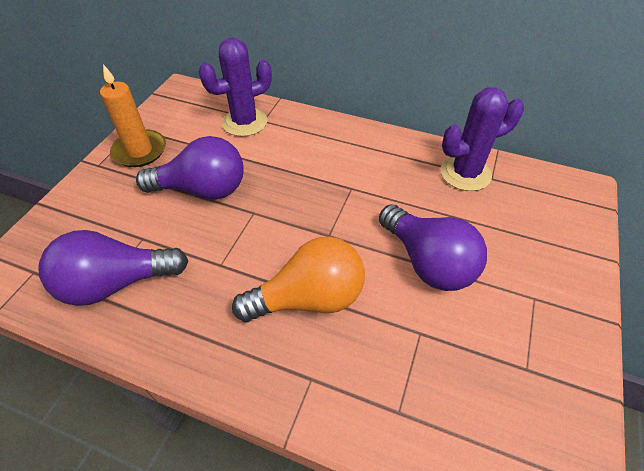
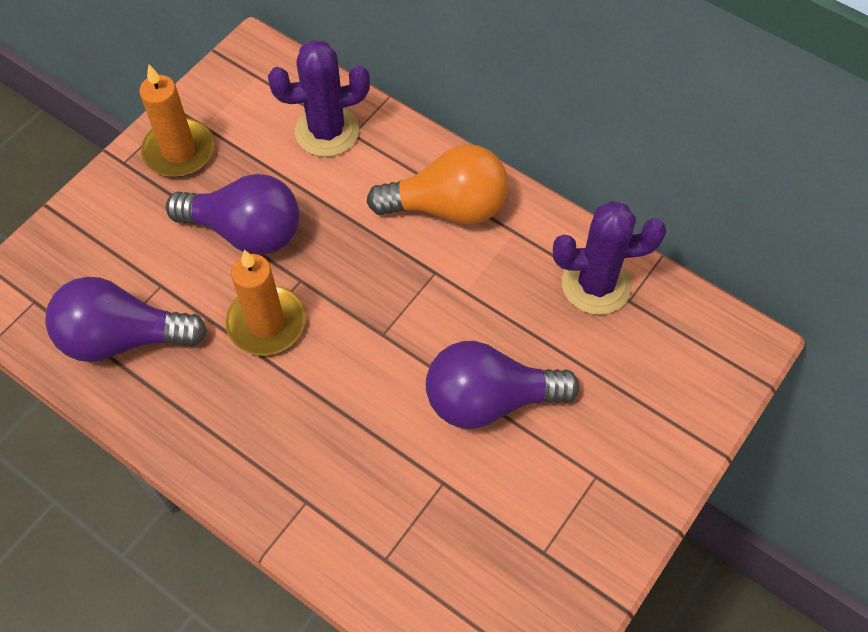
camera: 15 degrees right, 10 degrees up
orange light bulb [232,237,365,322] -> orange light bulb moved to [367,144,508,224]
purple light bulb [379,204,487,291] -> purple light bulb turned 105 degrees clockwise [426,341,579,429]
none -> orange candle [225,250,306,355]

